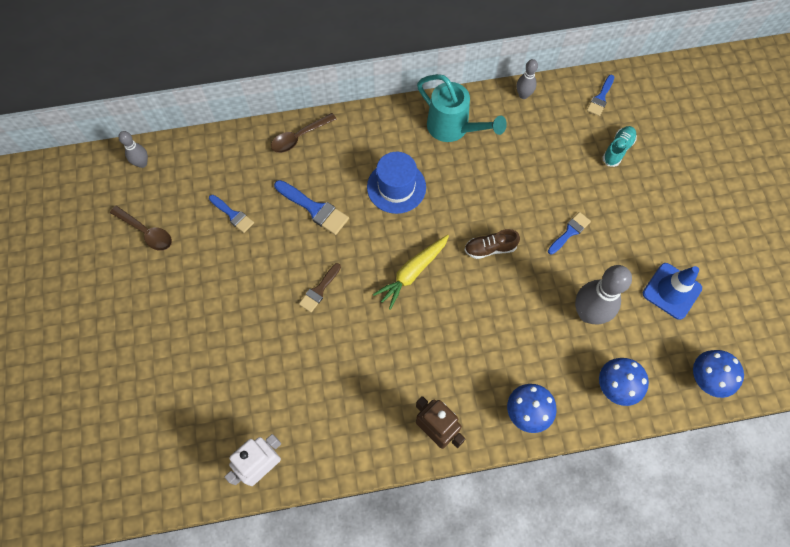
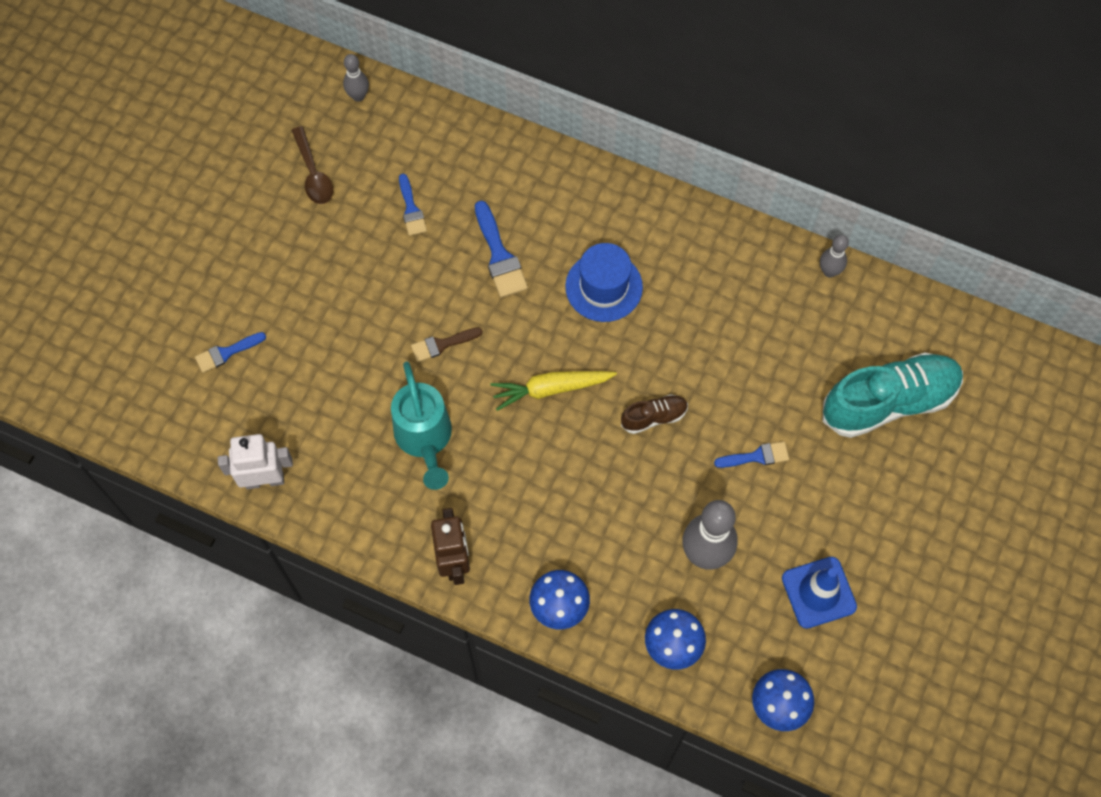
camera: 35 degrees right, 0 degrees up
brown spoon [271,113,337,153] -> none
turquoise watering can [417,74,507,142] -> turquoise watering can moved to [391,362,452,490]
brown shoe [464,229,520,259] -> brown shoe turned 135 degrees clockwise [621,394,688,434]
blue brush [587,75,614,116] -> blue brush moved to [195,332,266,373]
turquoise shoe [602,126,637,167] -> turquoise shoe [823,352,963,438], size x2.13

